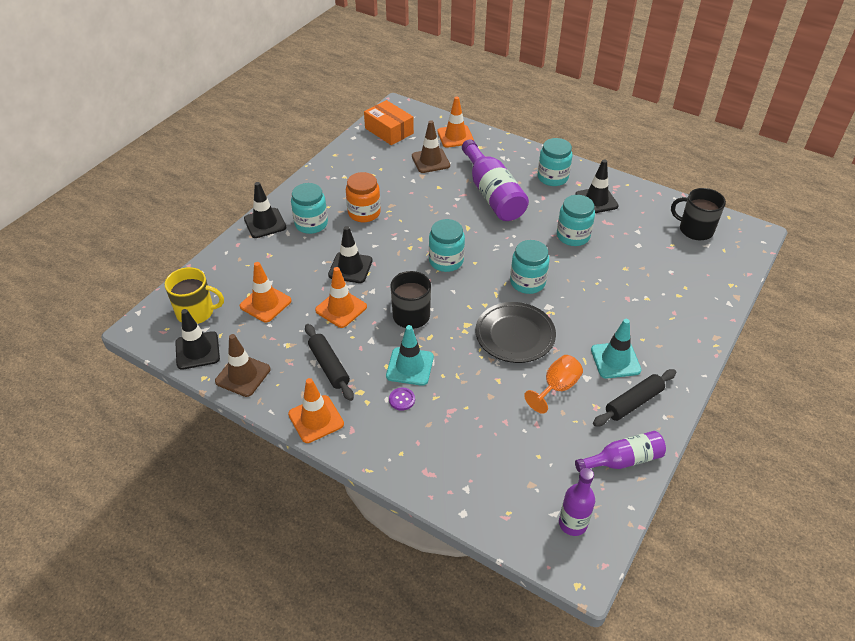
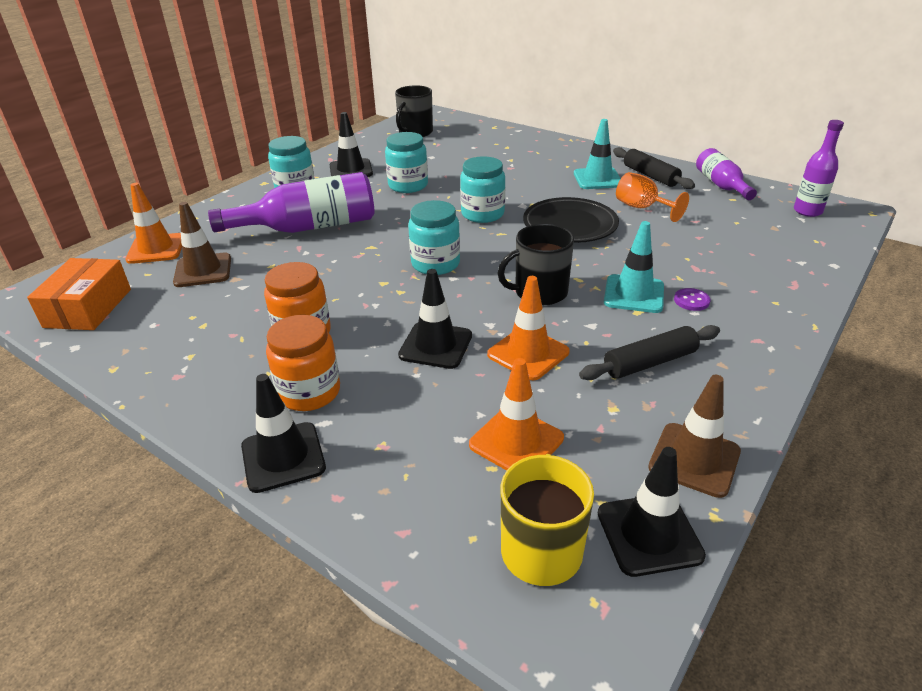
camera: 85 degrees left, 10 degrees down
orange traffic cone [288,378,344,443] -> none
turquoise jar [291,183,328,234] -> orange jar [266,315,340,411]
orange box [364,100,414,145] -> orange box turned 45 degrees counterclockwise [27,258,131,330]

